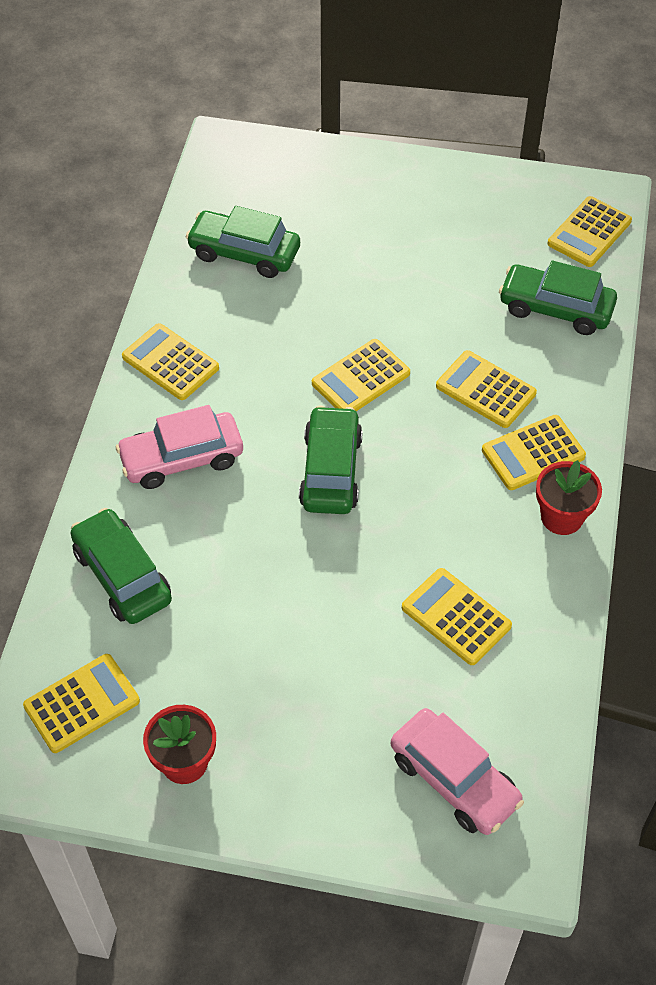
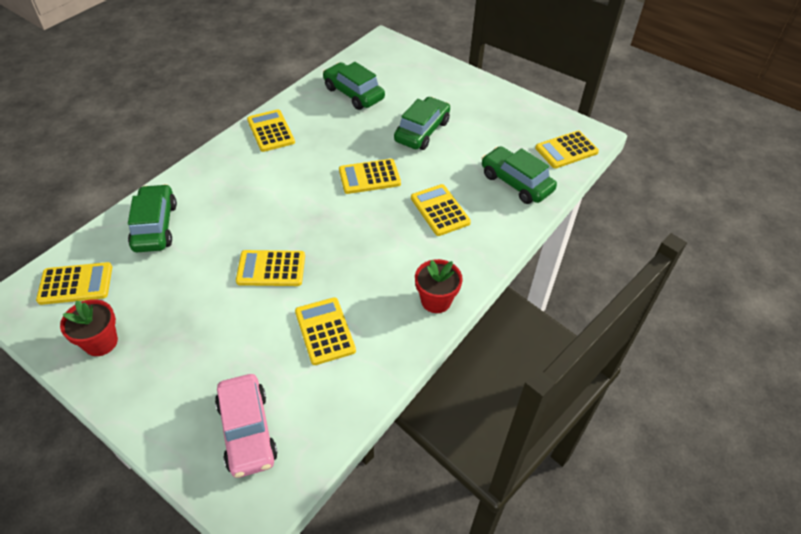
camera: 25 degrees right, 5 degrees down
pink car [116,405,243,489] -> none
green car [299,405,363,514] -> green car moved to [394,97,450,150]
yellow calculator [482,415,586,490] -> yellow calculator moved to [236,250,305,286]

